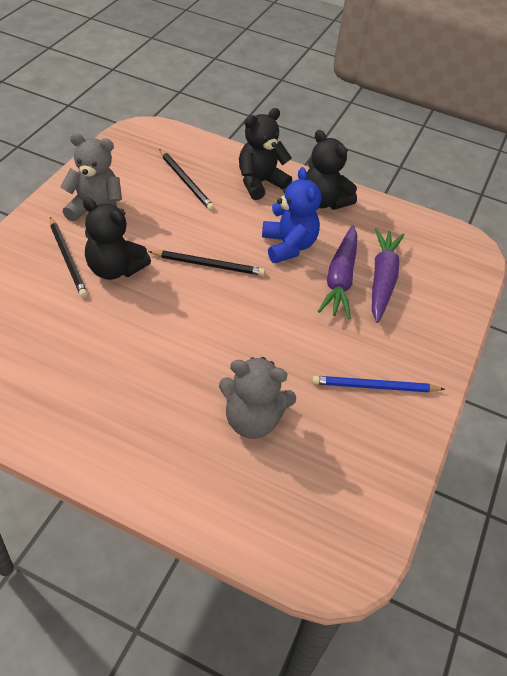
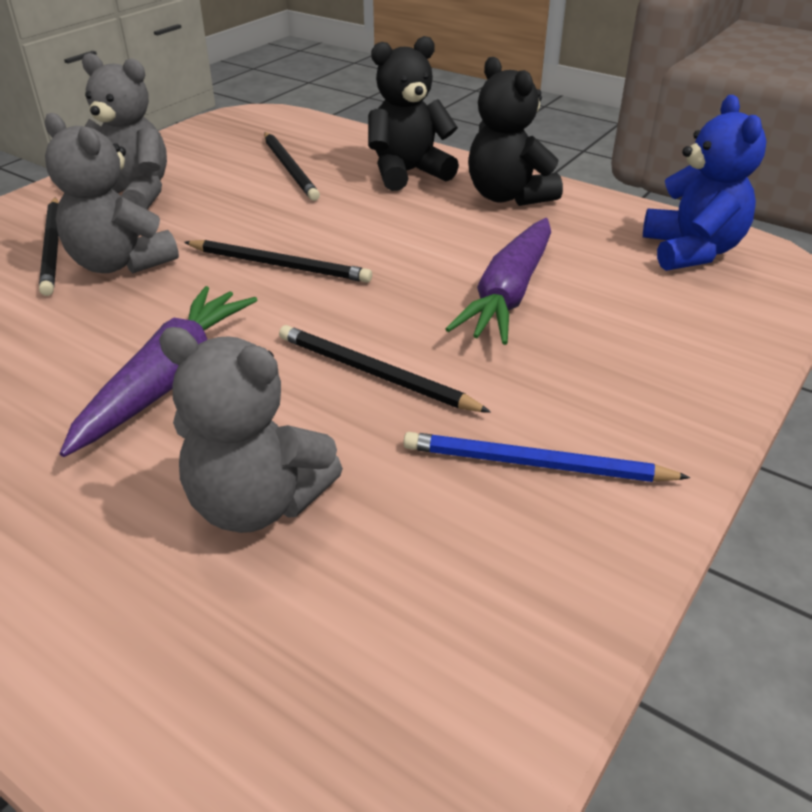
camera: 15 degrees right, 10 degrees down
black teddy bear [83,198,151,280] -> grey teddy bear [44,113,179,274]
blue teddy bear [262,167,321,263] -> blue teddy bear moved to [643,95,766,271]
purple carrot [372,228,404,323] -> purple carrot moved to [60,286,257,457]
none -> black pencil [279,325,491,413]

